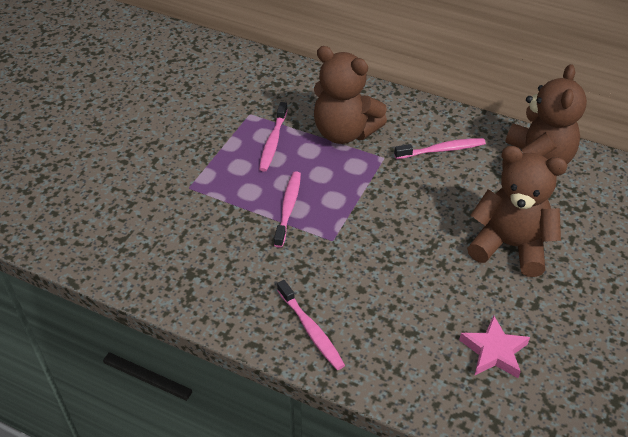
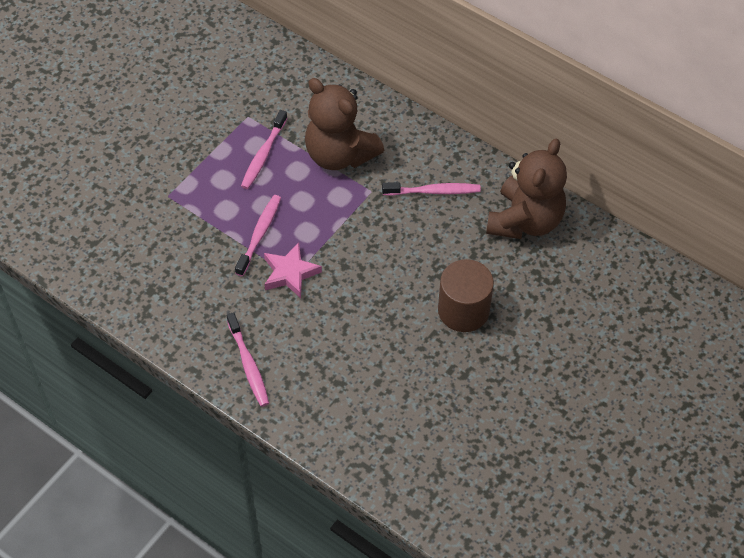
camera: 10 degrees right, 10 degrees up
pink star [459,315,530,378] -> pink star moved to [264,242,322,298]
brown teddy bear [467,146,567,277] -> brown cylinder [438,259,494,332]

